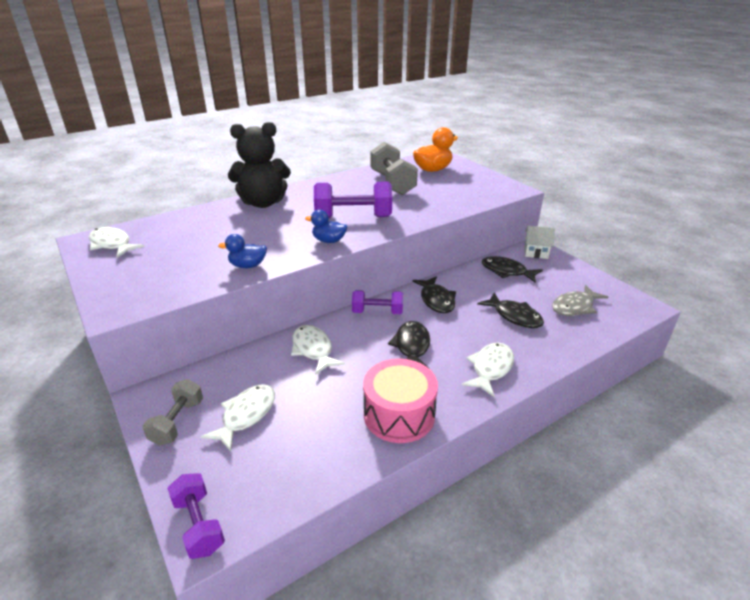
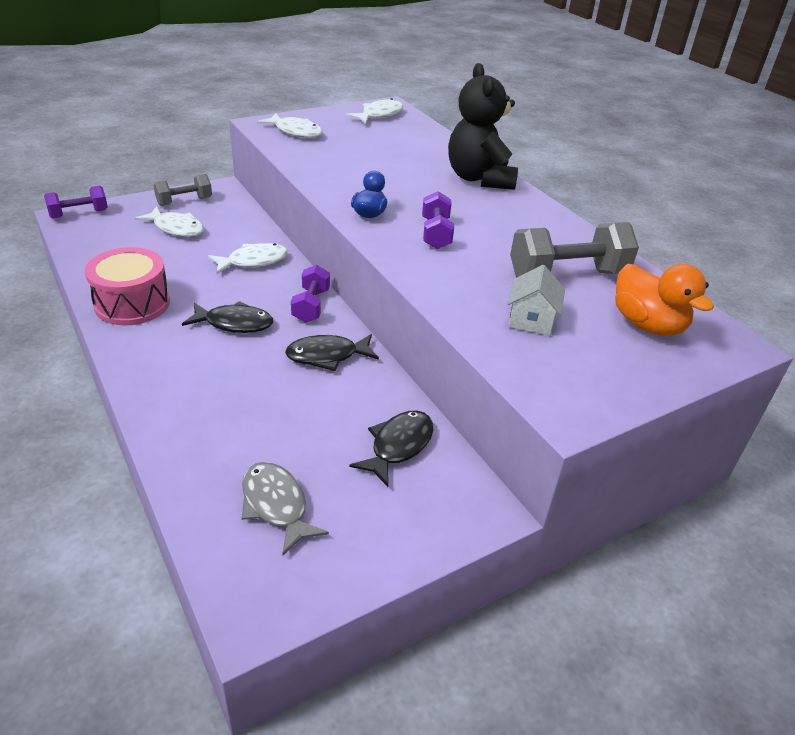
camera: 90 degrees right, 5 degrees up
grey dumbbell [143,379,203,446] -> grey dumbbell turned 45 degrees counterclockwise [153,174,212,206]
blue duck [218,234,267,268] -> none
purple dumbbell [314,182,392,218] -> purple dumbbell [422,191,454,249], size x0.61
white fish [462,343,514,397] -> white fish moved to [257,113,323,138]
black fish [477,293,544,328] -> none
white house [524,225,555,259] -> white house moved to [508,265,565,336]

